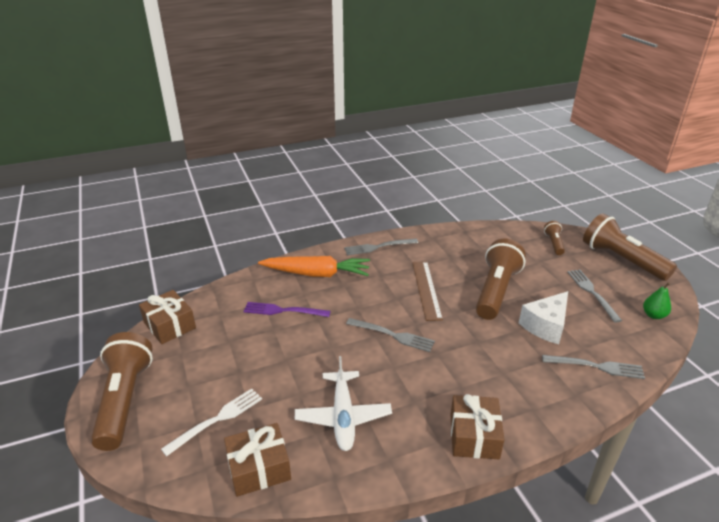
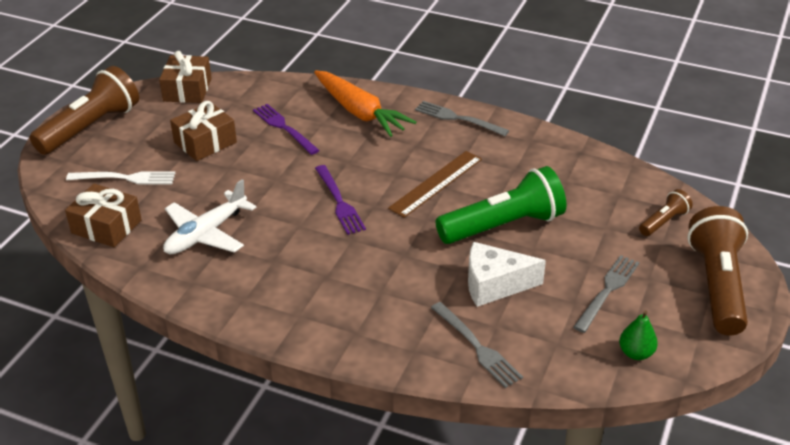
camera: 45 degrees right, 5 degrees up
grey fork [346,318,435,352] -> purple fork [315,165,366,235]
brown gift [450,394,504,459] -> brown gift moved to [170,101,237,161]
brown flashlight [476,238,526,320] -> green flashlight [435,166,567,244]

